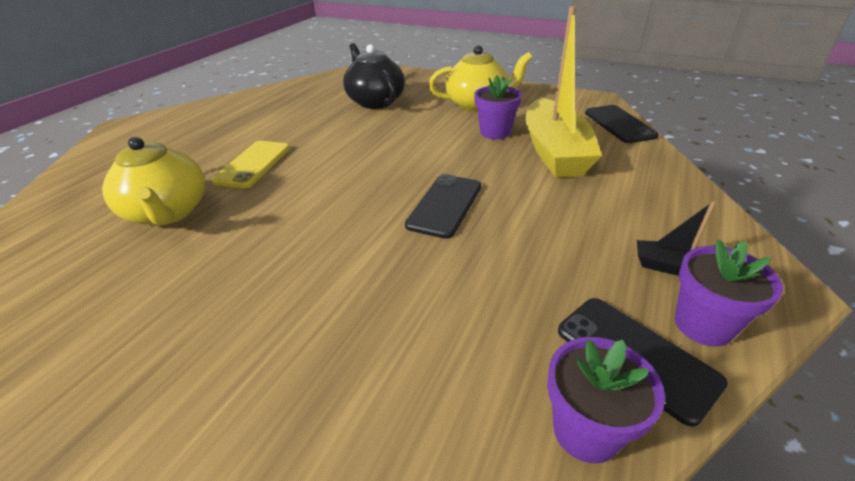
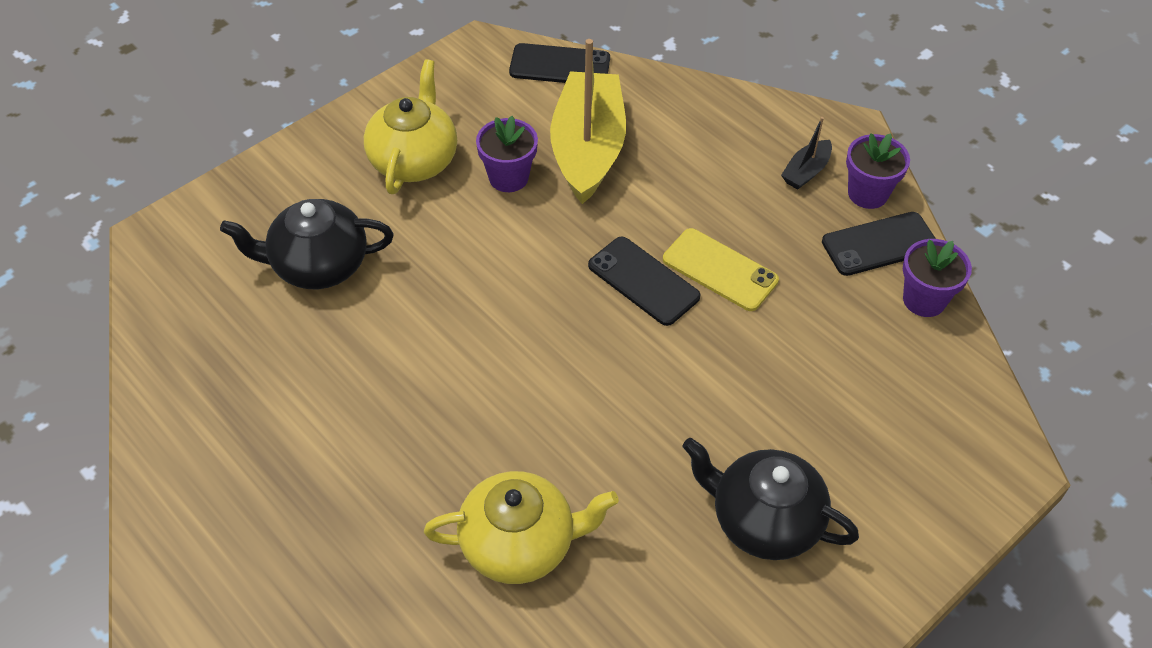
camera: 70 degrees left, 15 degrees up
yellow phone [212,141,290,188] -> yellow phone moved to [663,228,779,311]
yellow boat [525,6,602,177] -> yellow boat turned 105 degrees counterclockwise [550,39,626,204]
none -> black teapot [683,438,859,560]

